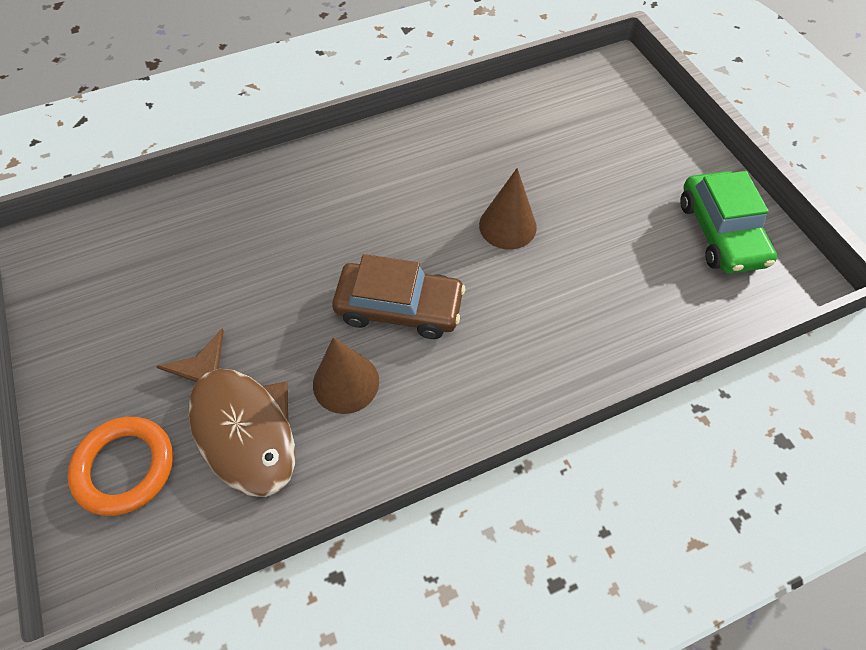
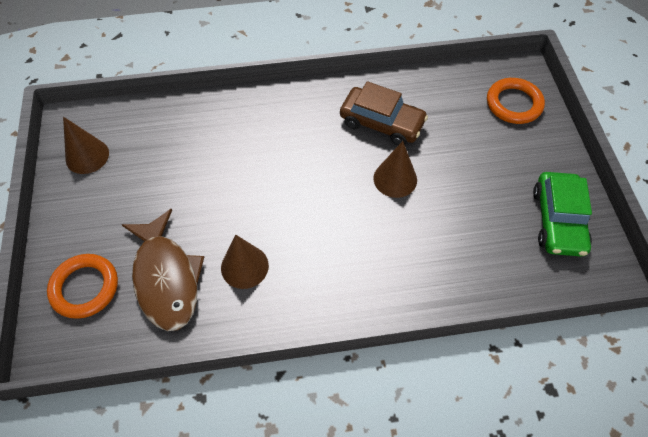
camera: 15 degrees right, 0 degrees up
brown car [332,254,465,339] -> brown car moved to [340,81,428,146]
none -> brown cone [63,117,109,174]
none -> orange ring [487,78,545,124]

